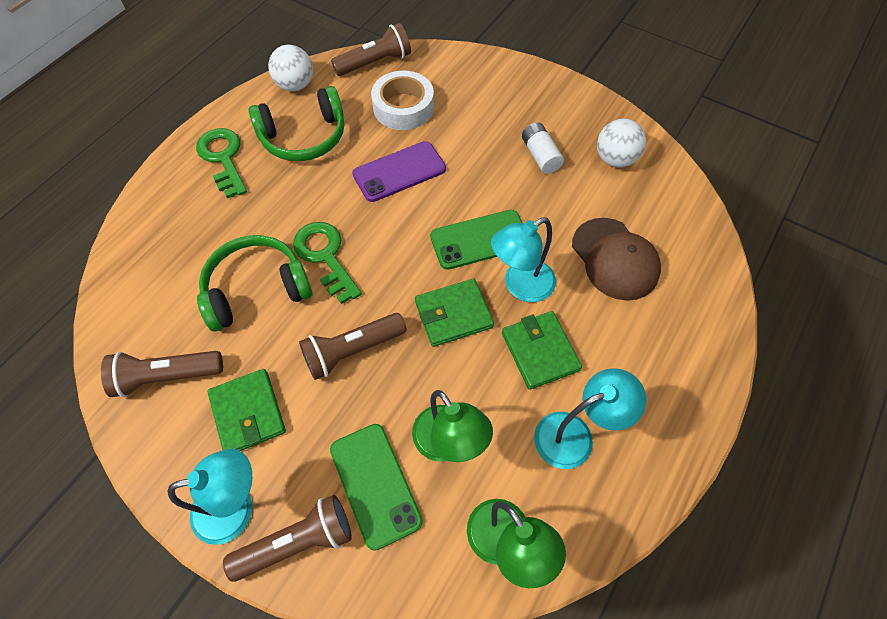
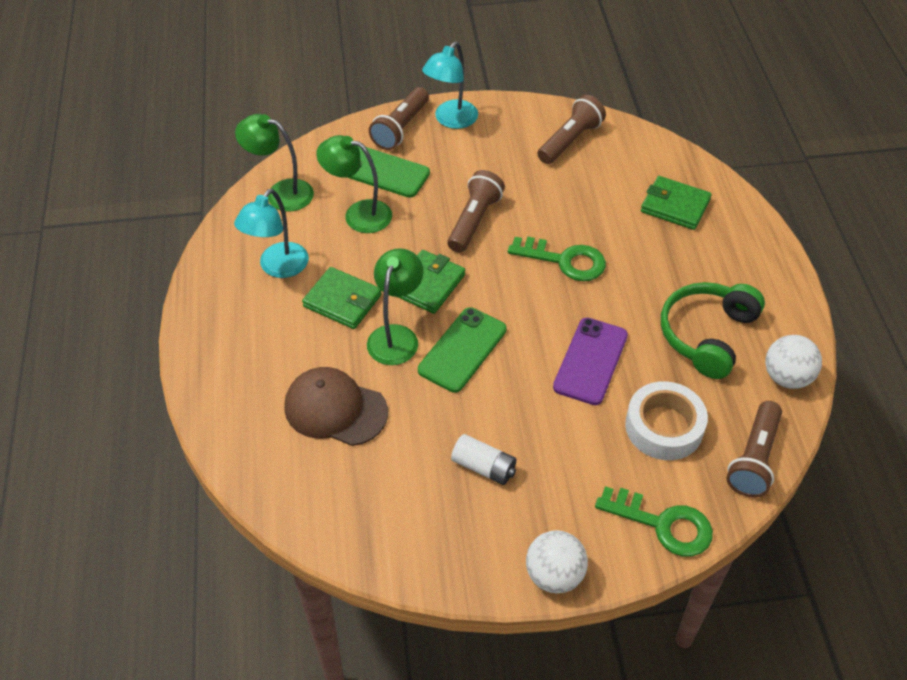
camera: 140 degrees right, 10 degrees down
green key [196,128,247,199] -> green key moved to [595,486,713,557]
green headphones [197,235,313,331] -> none
green wallet [207,369,286,451] -> green wallet moved to [641,176,712,230]
turquoise lamp [491,217,556,302] -> green lamp [367,248,423,365]
white ball [597,119,646,168] -> white ball moved to [526,530,588,593]

